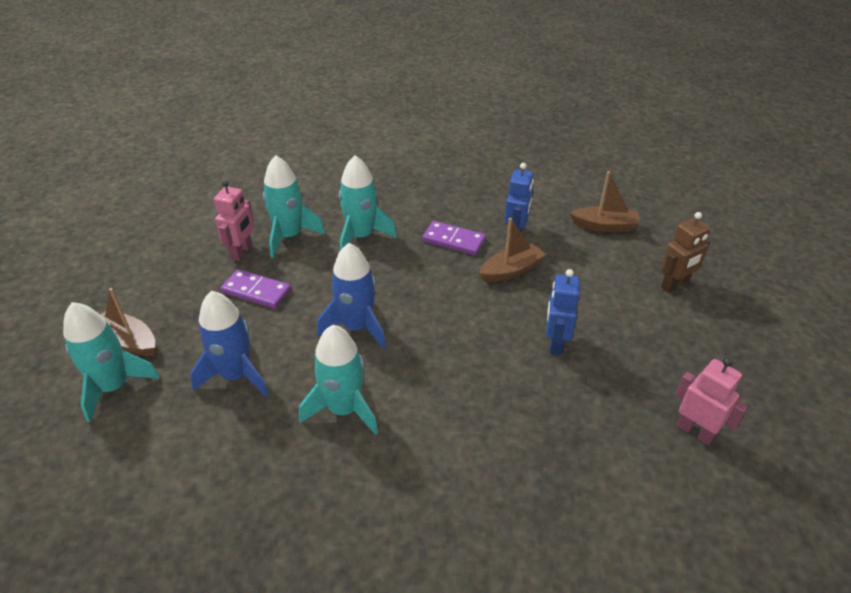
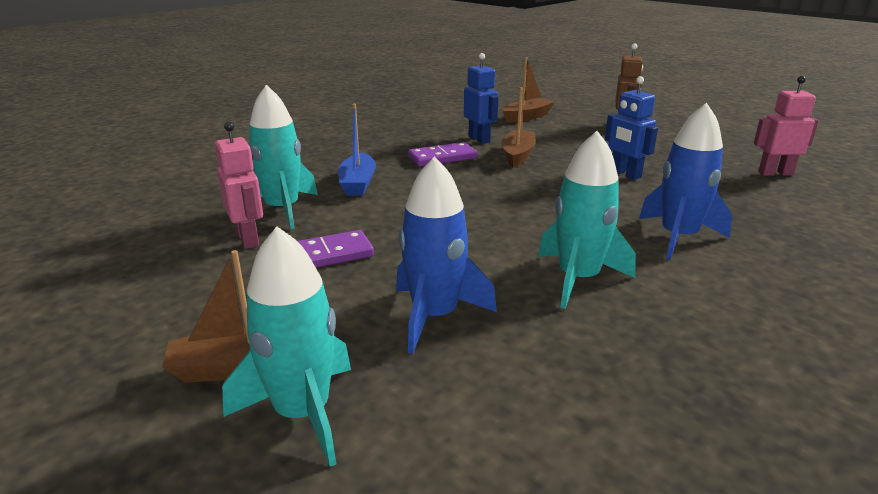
camera: 45 degrees left, 15 degrees down
blue rocket [317,243,386,349] -> blue rocket moved to [639,103,732,260]
turquoise rocket [339,155,397,250] -> blue boat [338,104,376,196]

